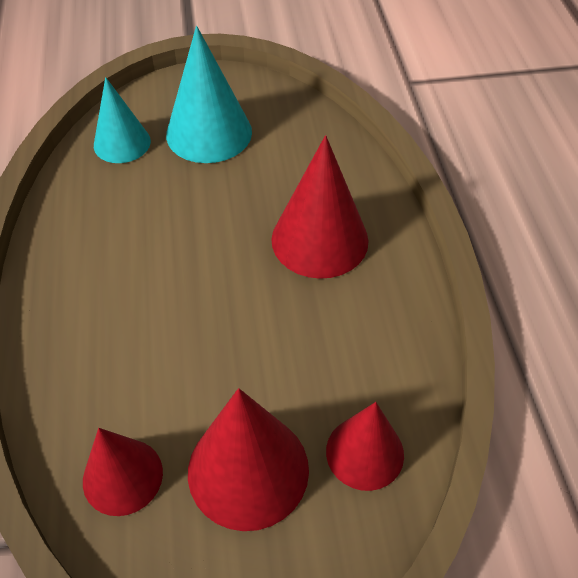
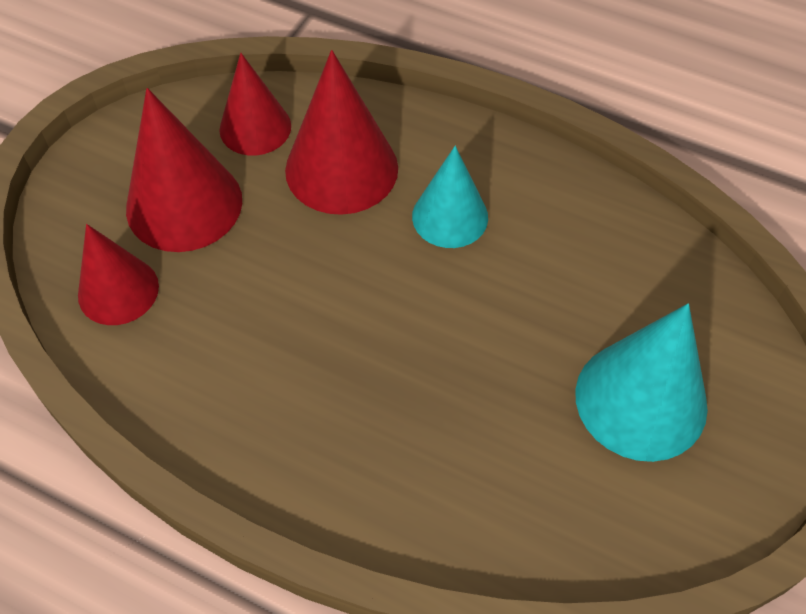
camera: 125 degrees right, 5 degrees up
turquoise cone [94,77,151,163] -> turquoise cone moved to [412,146,488,248]
red cone [271,135,369,279] -> red cone moved to [285,50,398,215]

